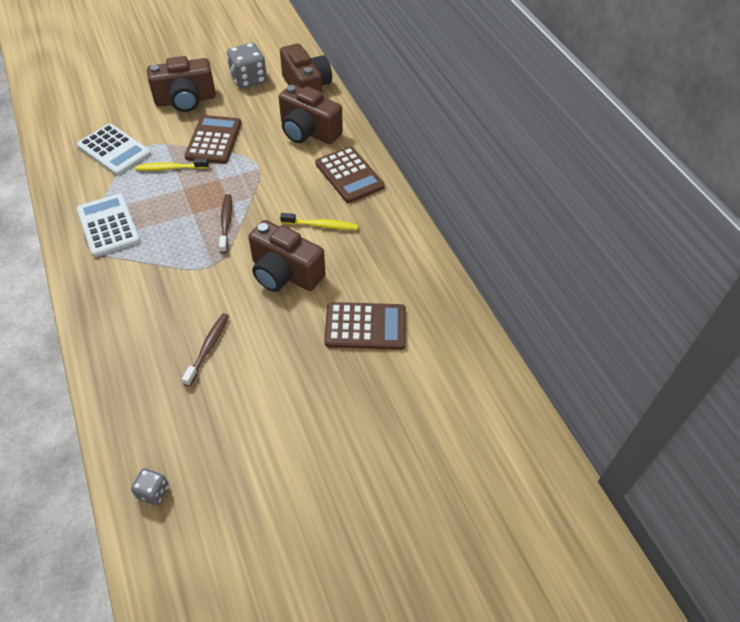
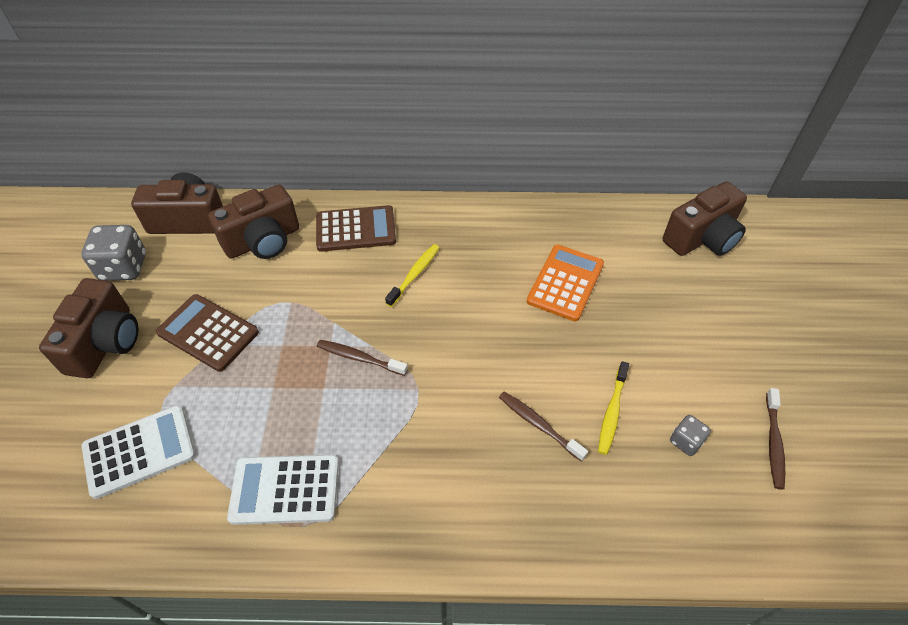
camera: 65 degrees left, 0 degrees up
grey dice [131,468,169,505] -> grey dice moved to [670,415,711,456]
yellow toothbrush [135,158,209,171] -> yellow toothbrush moved to [598,361,629,455]
brown camera [248,220,325,292] -> brown camera moved to [663,182,747,256]
brown calculator [324,302,406,350] -> orange calculator [527,244,604,321]
none -> brown toothbrush [766,388,785,490]

